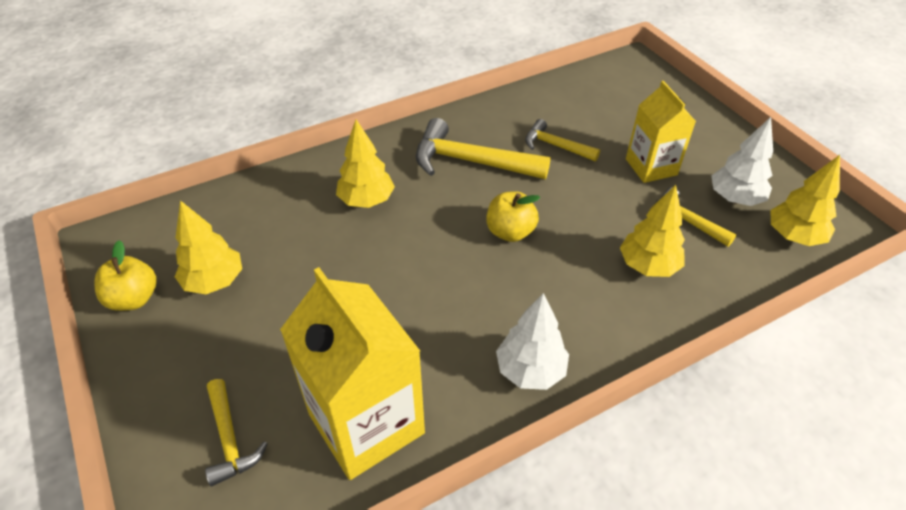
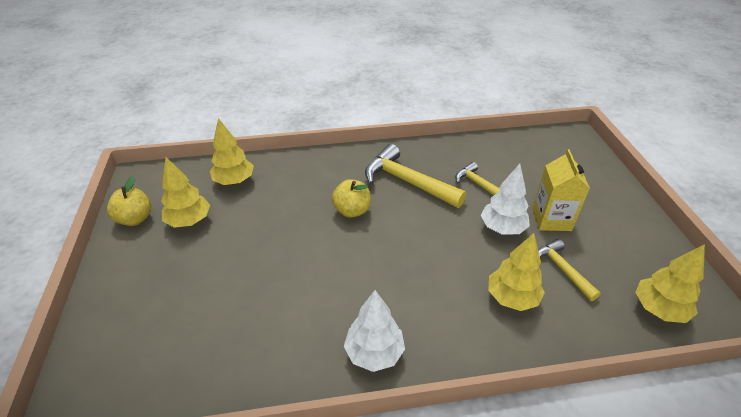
camera: 20 degrees right, 5 degrees down
yellow hammer [205,379,267,486] -> none
yellow carton [280,267,425,480] -> none
yellow tree [336,119,395,208] -> yellow tree moved to [210,118,254,185]
yellow apple [486,191,540,242] -> yellow apple moved to [332,179,371,218]
white tree [711,117,773,206] -> white tree moved to [481,164,530,235]

